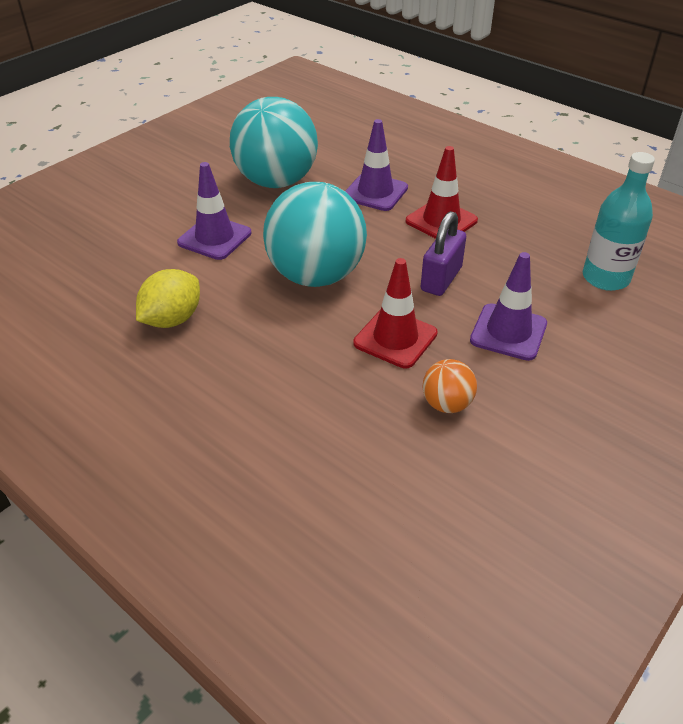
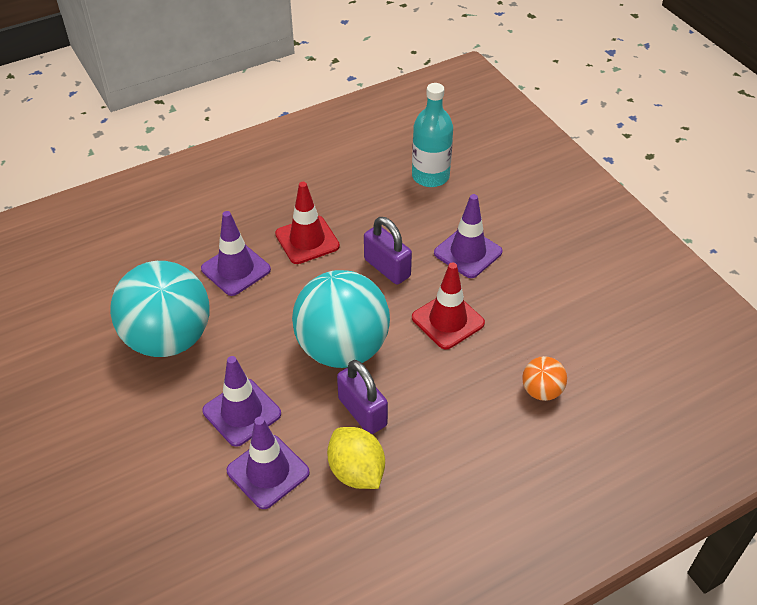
camera: 70 degrees left, 5 degrees up
orange ball [422,359,477,413] -> orange ball moved to [522,356,567,401]
none -> purple traffic cone [227,417,310,509]
none -> purple padlock [337,360,388,434]

